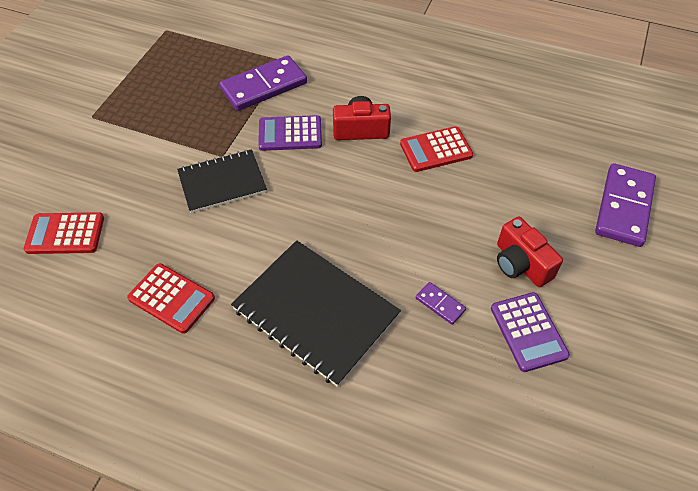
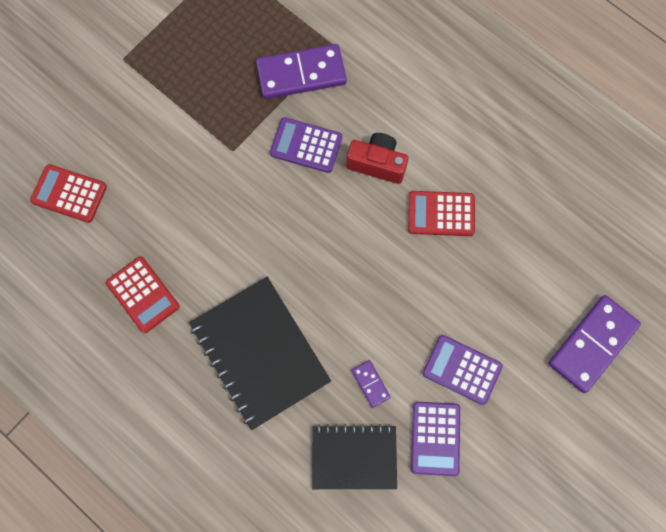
camera: 20 degrees right, 20 degrees up
black notebook [177,149,267,213] -> black notebook moved to [312,424,397,489]
red camera [497,216,563,287] -> purple calculator [422,335,503,405]

